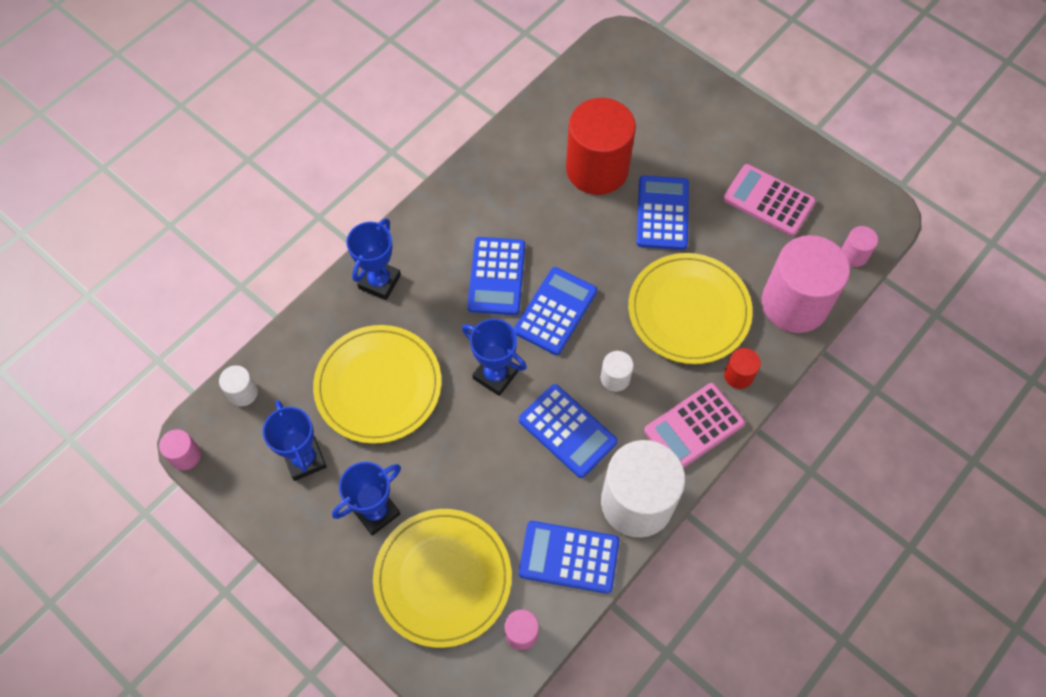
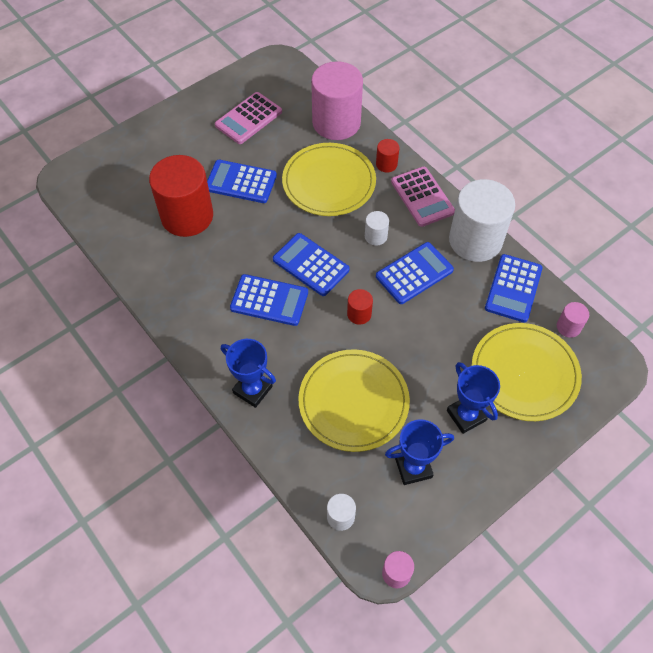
camera: 80 degrees left, 5 degrees down
blue trophy [462,318,527,396] -> red cylinder [347,289,373,325]
pink cylinder [841,226,878,267] -> none

